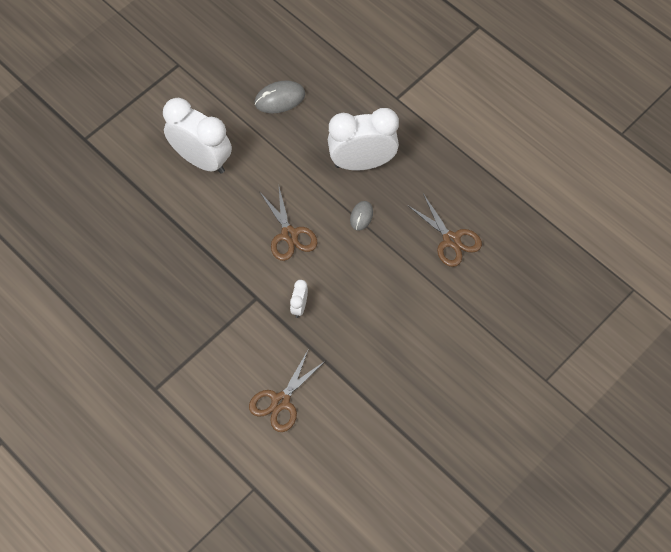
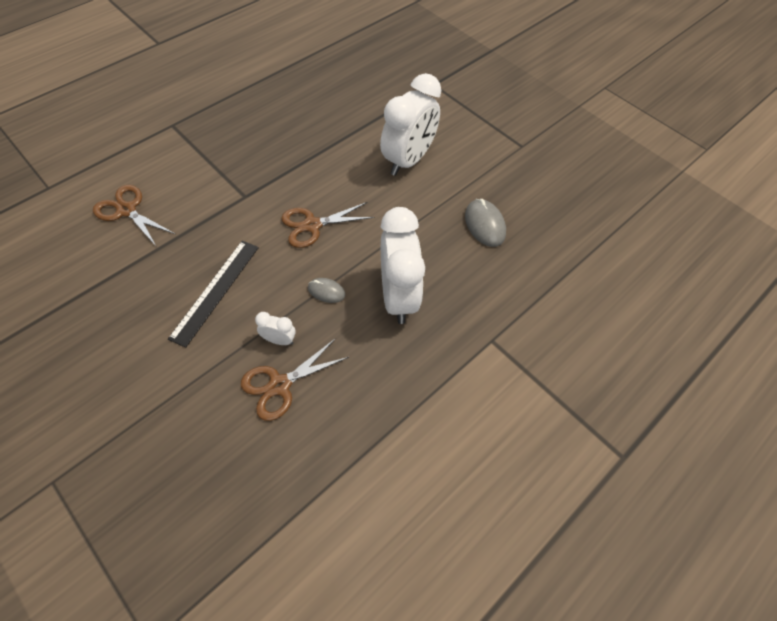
camera: 90 degrees right, 5 degrees down
white clock [290,280,308,318] -> white clock moved to [255,312,296,345]
none -> black ruler [168,241,259,348]

